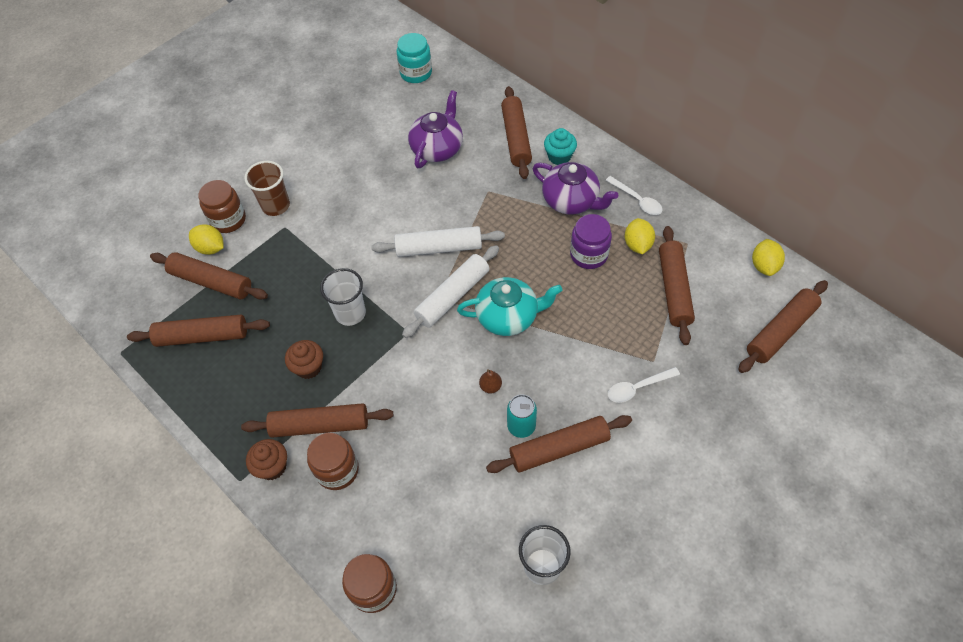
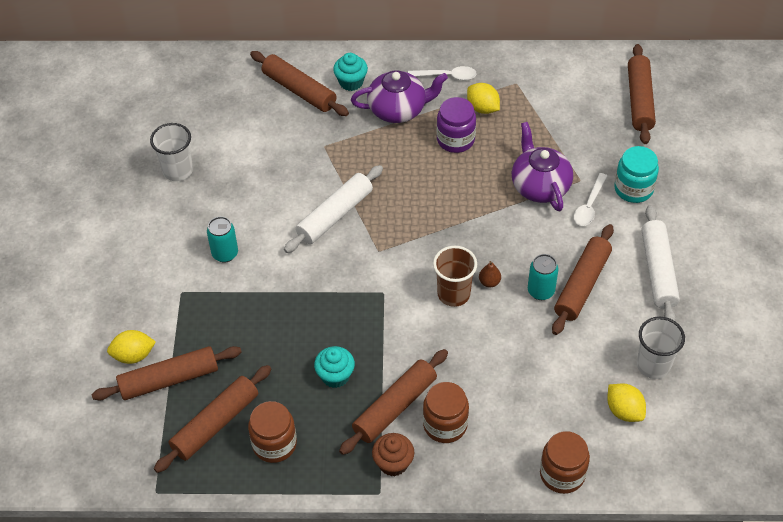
camera: 45 degrees left, 5 degrees down
brown jar [198,180,246,233] -> brown jar moved to [248,401,297,463]
brown cup [244,161,290,216] -> brown cup moved to [433,246,477,307]
brown cupcake [285,340,323,379] -> turquoise cupcake [314,346,355,388]
white cup [320,268,366,326] -> white cup moved to [150,123,193,181]
turquoise jar [397,33,432,83] -> turquoise jar moved to [614,146,659,203]
white rolling pin [402,245,499,338] -> white rolling pin moved to [642,205,680,321]
purple teapot [408,90,463,168] -> purple teapot moved to [512,122,573,211]
turquoise teapot [457,277,562,336] -> none
brown rolling pin [659,226,695,345] -> none
yellow lemon [752,239,785,276] -> yellow lemon moved to [607,384,646,422]
none -> turquoise can [207,217,238,263]

